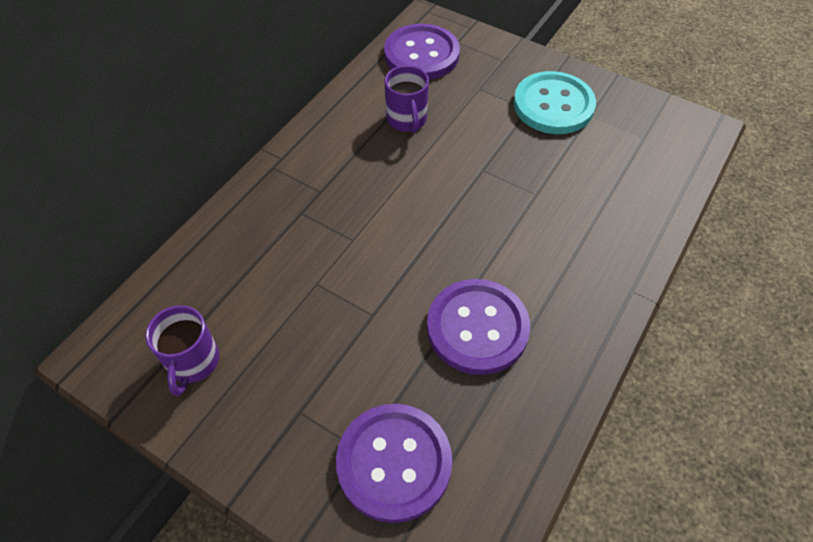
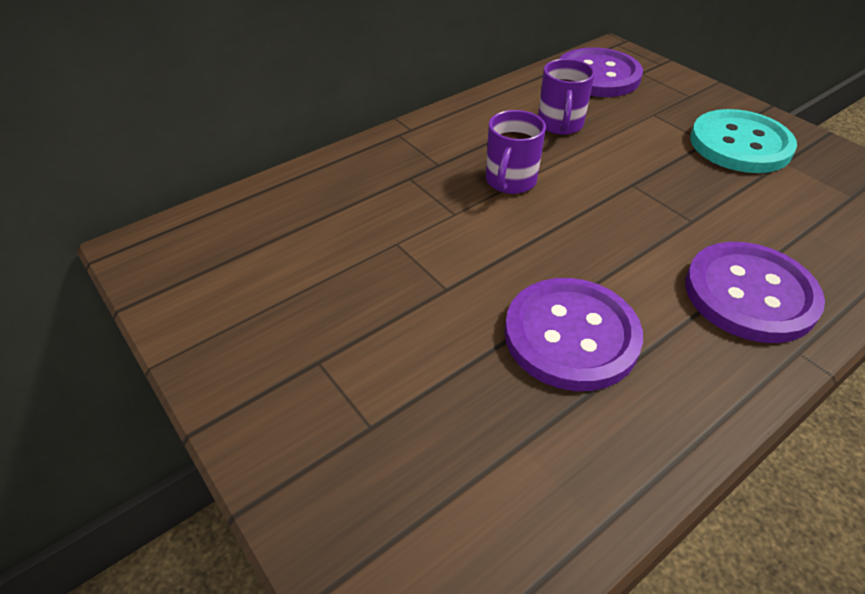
camera: 20 degrees right, 10 degrees down
purple mug [145,305,219,396] -> purple mug moved to [486,110,546,194]
purple button [336,404,452,523] -> purple button moved to [685,242,825,343]

